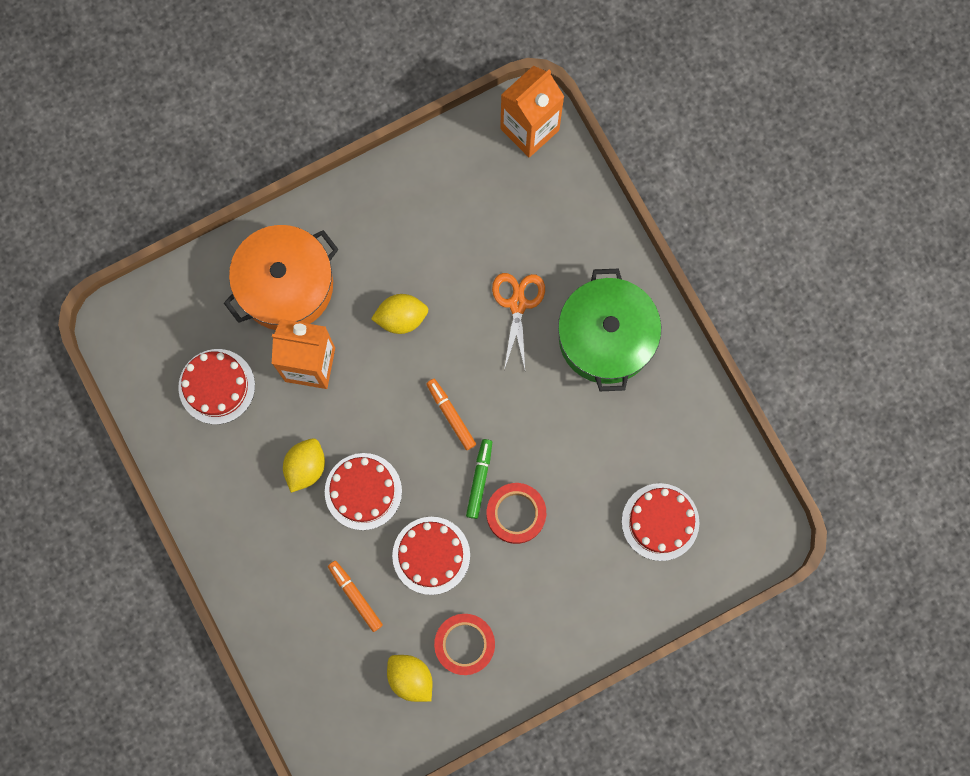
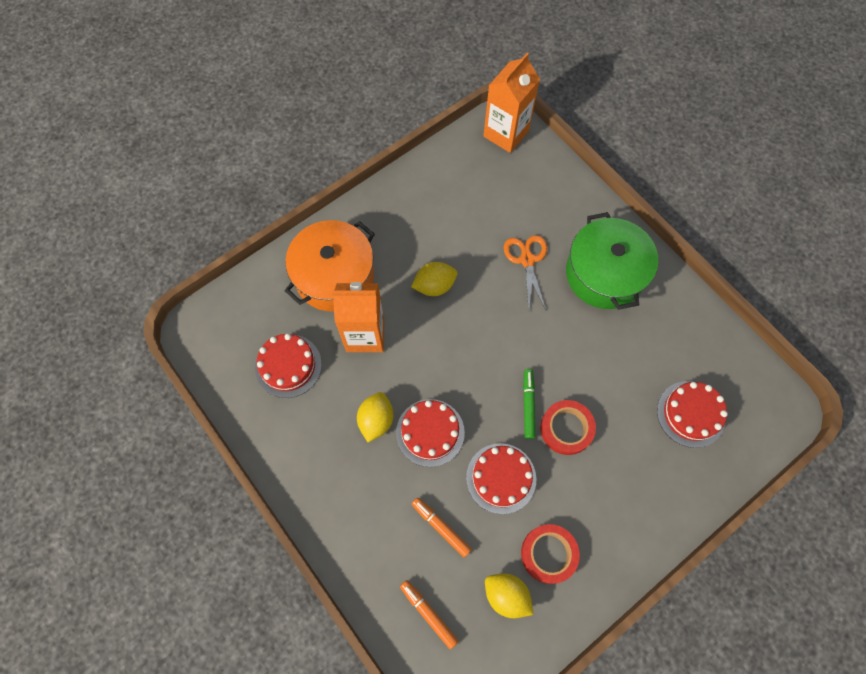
camera: 10 degrees left, 10 degrees down
orange marker [426,379,476,450] -> orange marker moved to [400,580,458,649]

